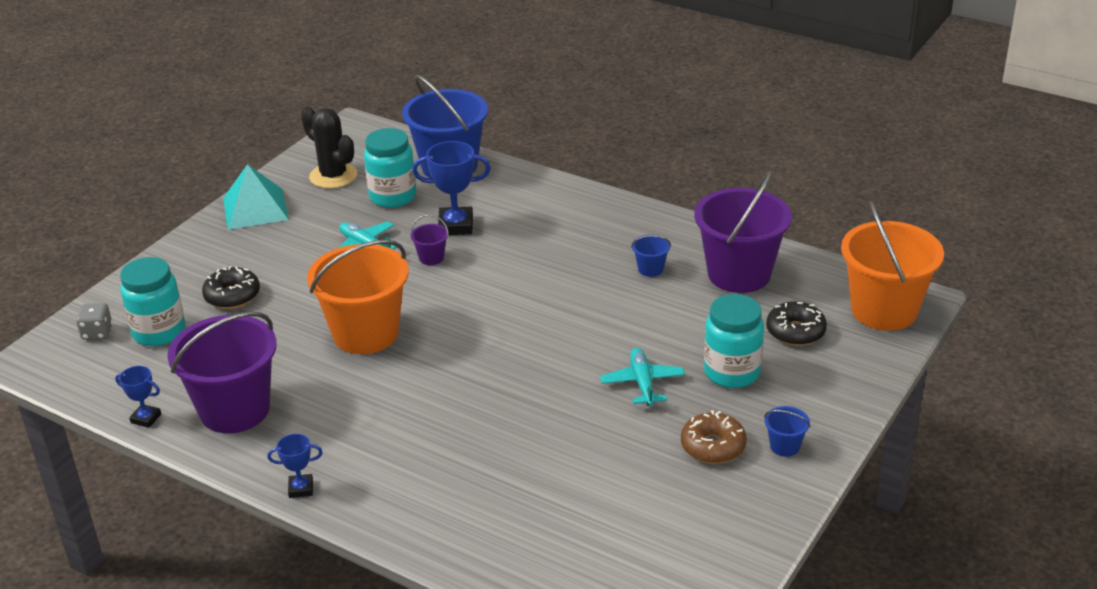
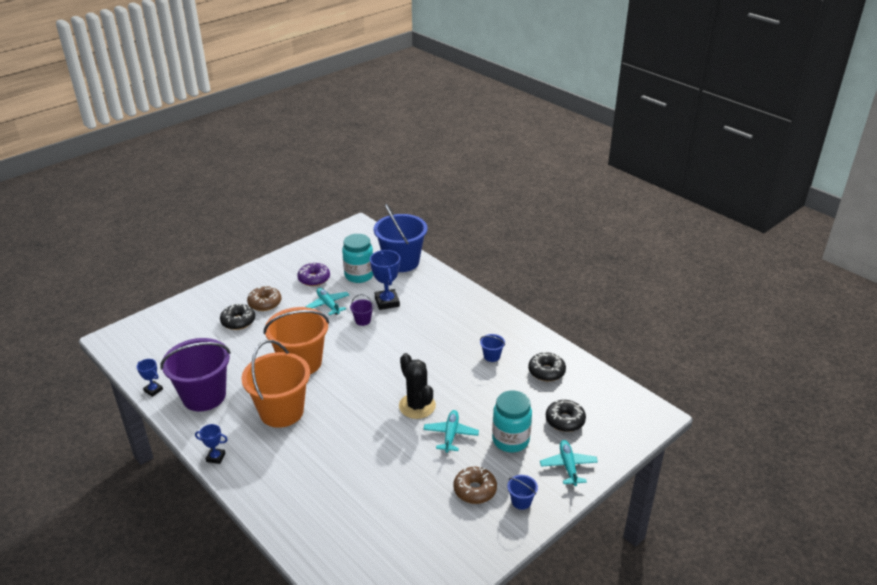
camera: 15 degrees right, 0 degrees up
grey dice [76,303,113,340] -> none
turquoise jar [120,257,185,346] -> none
turquoise pyramid [223,164,289,230] -> none
black cactus [301,107,357,189] -> black cactus moved to [399,353,436,419]
blue trophy [412,141,491,235] -> blue trophy turned 60 degrees clockwise [370,250,400,310]
purple bucket [694,171,792,293] -> black donut [528,352,566,381]
orange bucket [841,201,944,331] -> orange bucket moved to [242,340,310,428]
none -> brown donut [247,285,281,311]
none -> purple donut [297,262,330,286]
none -> turquoise plane [540,440,598,486]

